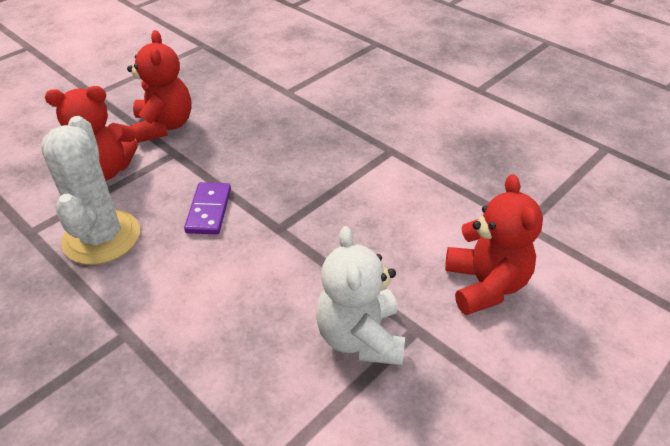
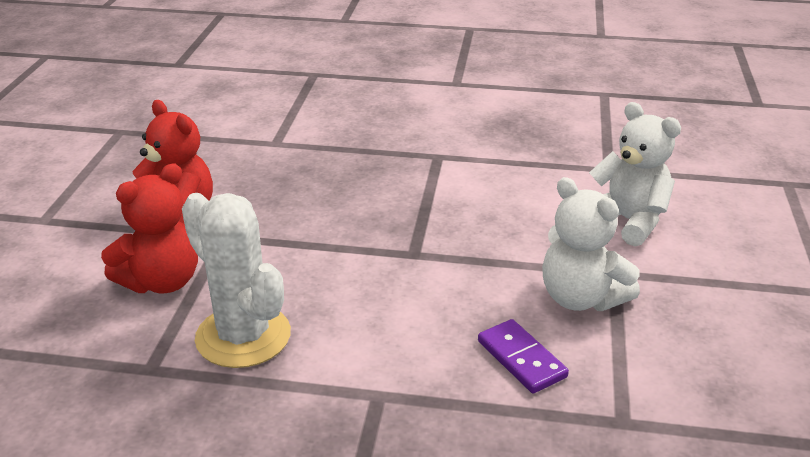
camera: 35 degrees left, 10 degrees down
purple domino [184,182,231,234] -> purple domino moved to [478,319,569,393]
red teddy bear [445,174,543,315] -> white teddy bear [589,102,681,246]

